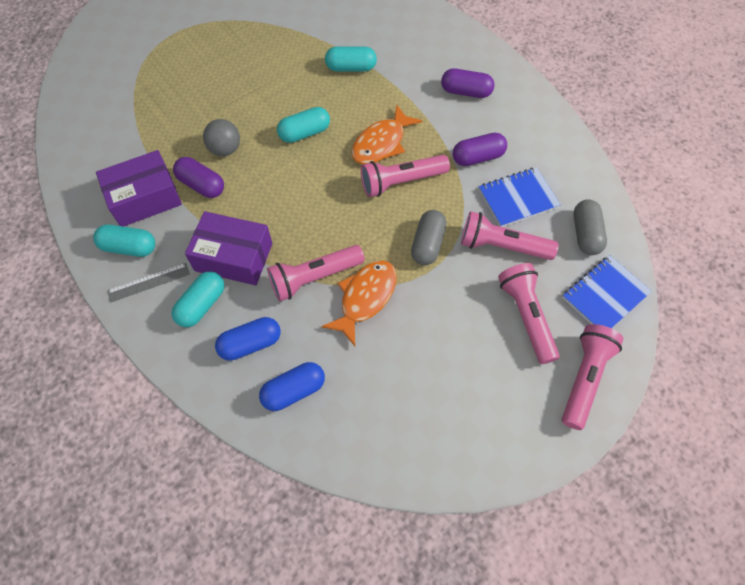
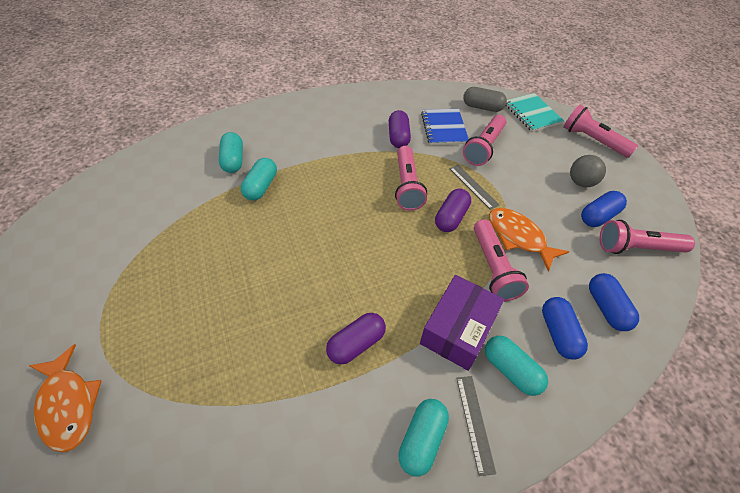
camera: 75 degrees left, 10 degrees down
purple box [96,150,182,227] -> none
grey ball [203,119,240,156] -> grey ball moved to [570,155,606,187]
turquoise capsule [277,107,330,143] -> turquoise capsule moved to [219,132,243,173]
orange fish [351,104,422,164] -> orange fish moved to [29,344,102,452]
grey capsule [411,210,446,265] -> grey ruler [449,165,499,210]
purple capsule [441,68,494,98] -> purple capsule moved to [435,189,471,232]
pink flashlight [498,263,560,364] -> pink flashlight moved to [600,220,695,254]
blue notebook [562,255,652,328] -> turquoise notebook [506,93,564,132]
none -> blue capsule [581,191,627,227]

